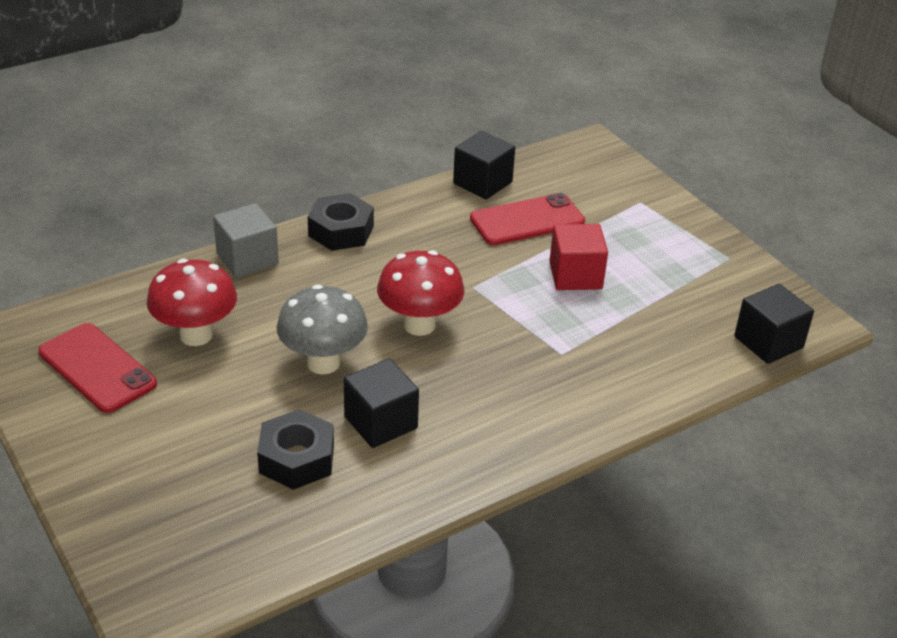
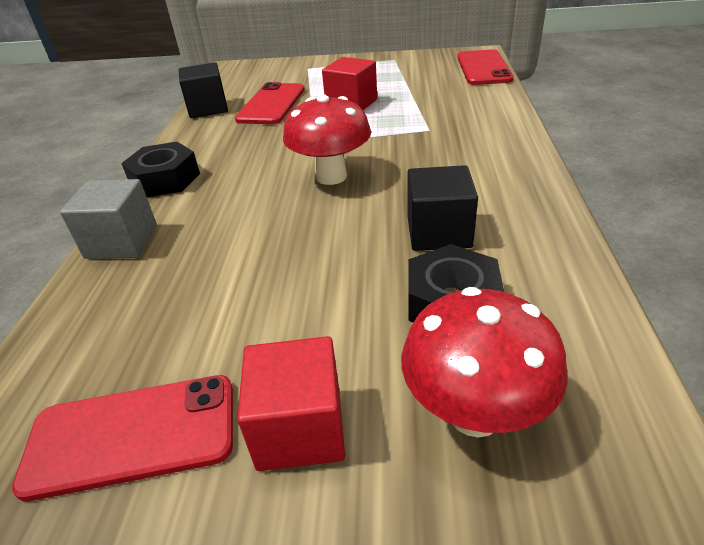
camera: 50 degrees left, 0 degrees up
red mushroom [147,259,237,346] -> red mushroom moved to [401,287,568,437]
grey mushroom [277,285,368,374] -> none
black cube [734,284,814,364] -> red phone [457,49,514,85]
none -> red cube [237,336,345,471]

